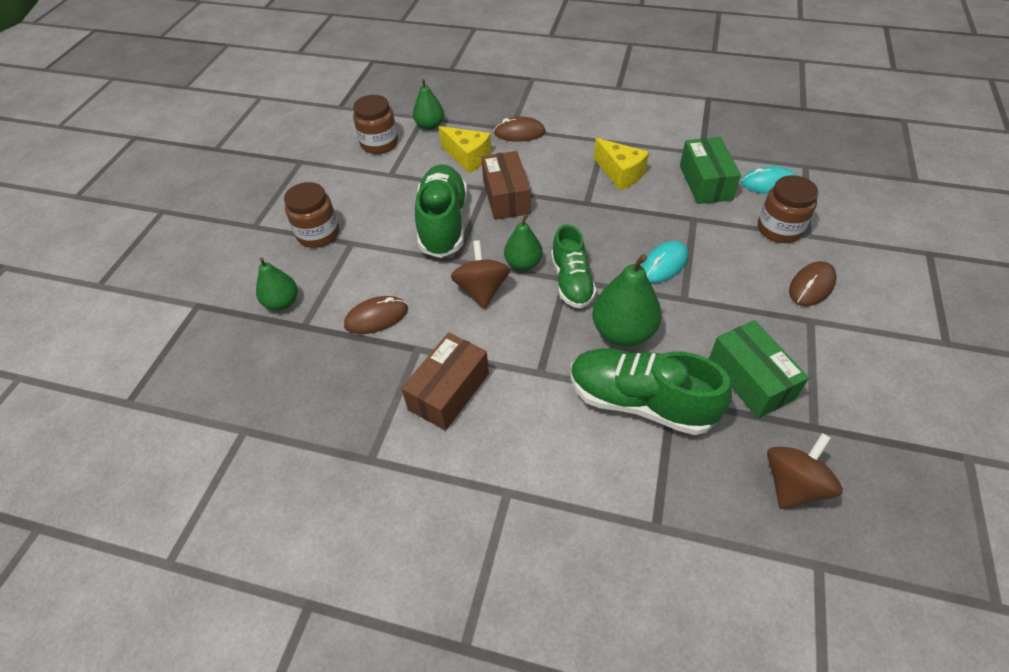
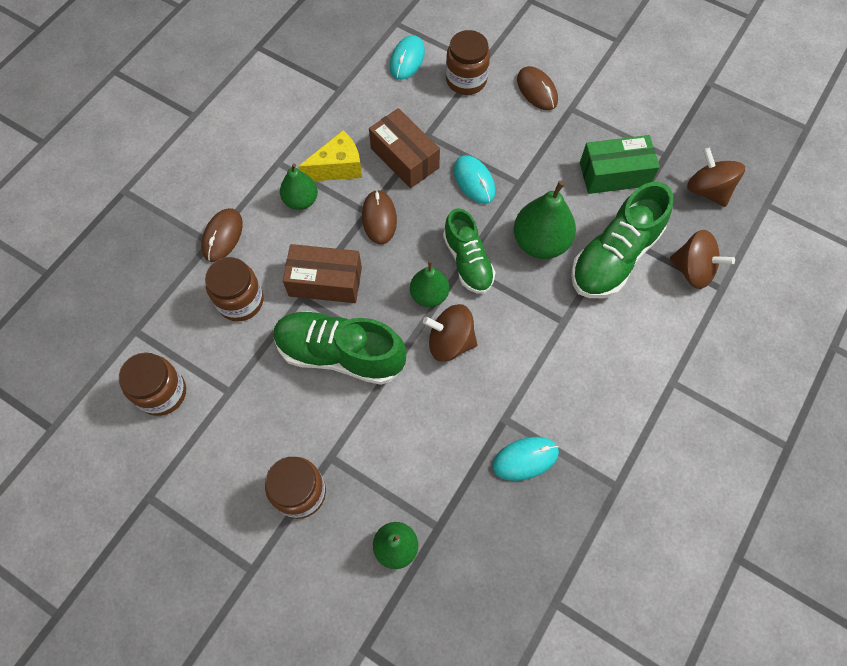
camera: 75 degrees left, 15 degrees up
brown mouse [344,296,408,334] -> brown mouse moved to [362,190,397,245]
brown box [401,333,489,431] -> brown box moved to [369,108,440,188]
green pear [413,79,444,130] -> green pear moved to [280,163,318,210]
yellow cheese [439,126,492,173] -> brown jar [205,257,264,321]
green shoe [551,224,596,308] -> green shoe turned 60 degrees clockwise [443,208,496,294]
green box [680,137,741,204] -> none
none -> turquoise mouse [492,437,559,481]
none -> brown spinning top [670,230,735,289]

